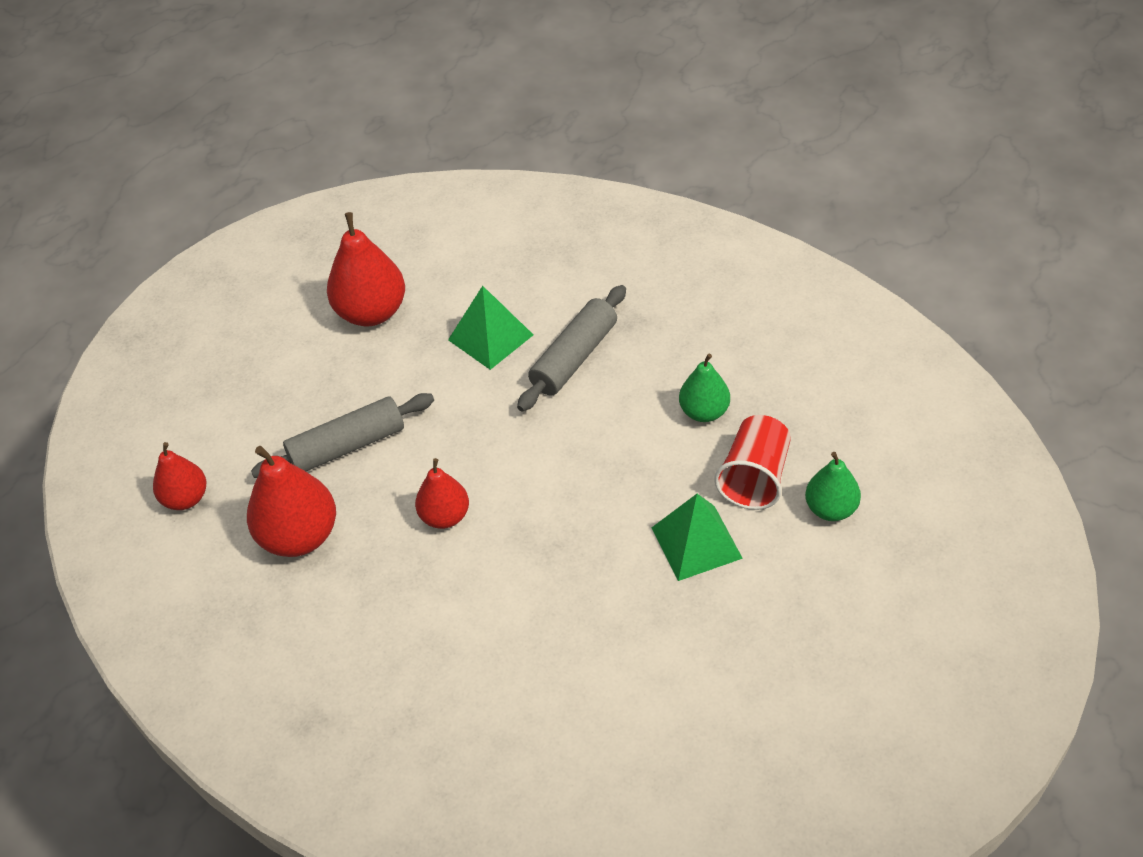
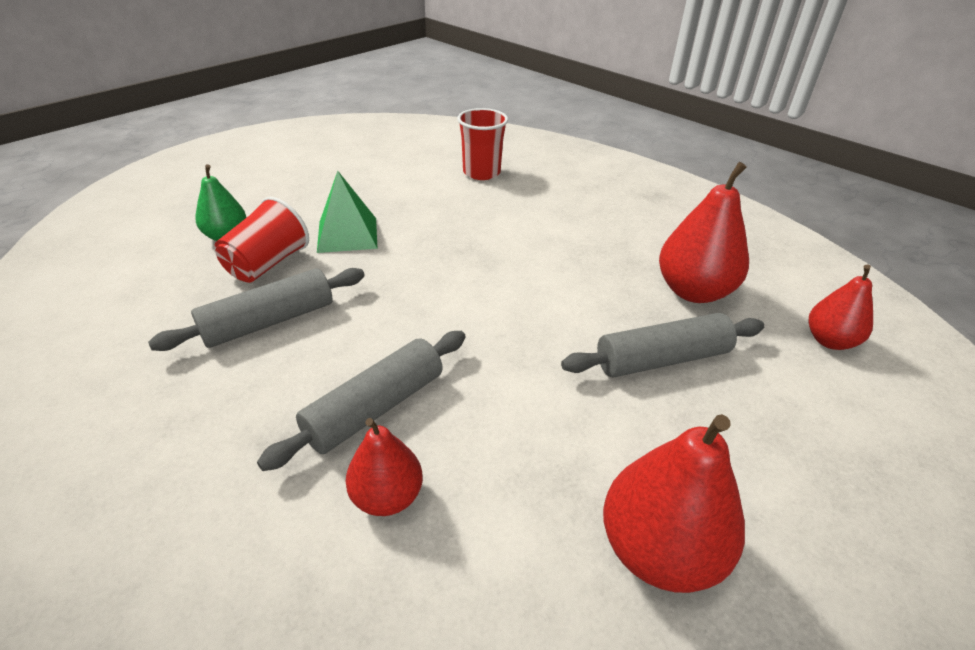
camera: 175 degrees left, 10 degrees down
red pear [415,458,469,529] -> red pear moved to [346,418,423,516]
green pyramid [448,286,533,370] -> none
green pear [679,354,730,422] -> grey rolling pin [148,268,365,351]
none -> red cup [457,108,508,180]

